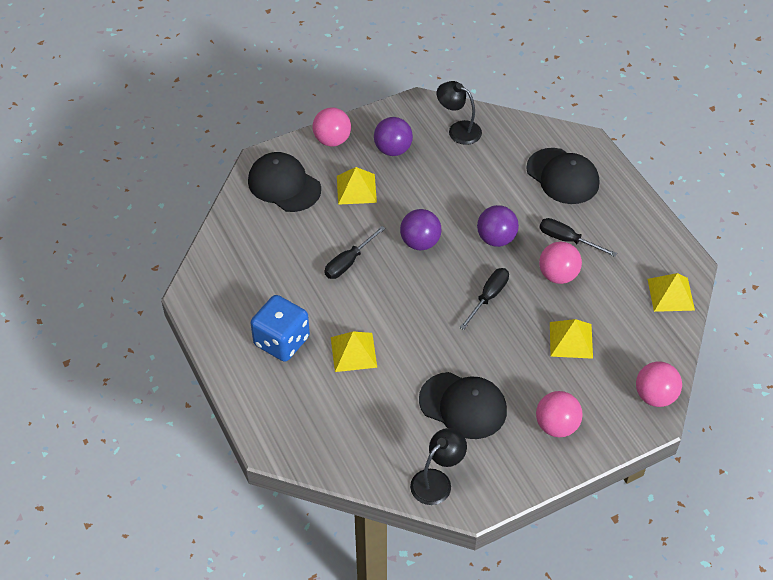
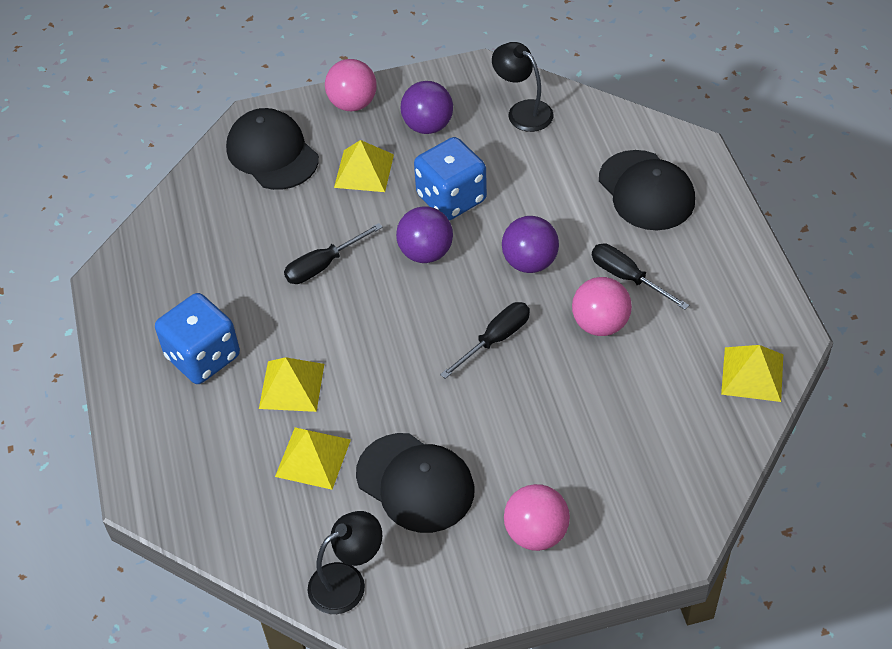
camera: 15 degrees right, 0 degrees up
yellow pyramid [550,319,593,359] -> yellow pyramid moved to [275,427,351,490]
pink ball [636,361,682,407] -> none
none -> blue dice [414,137,487,220]

